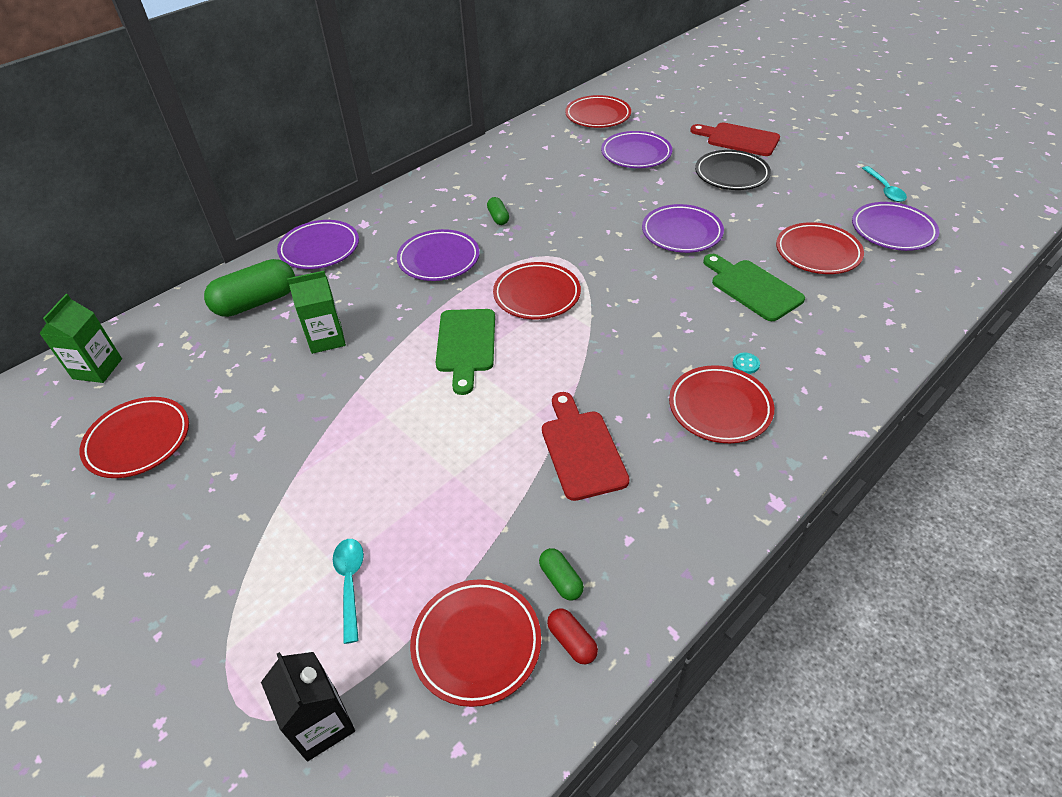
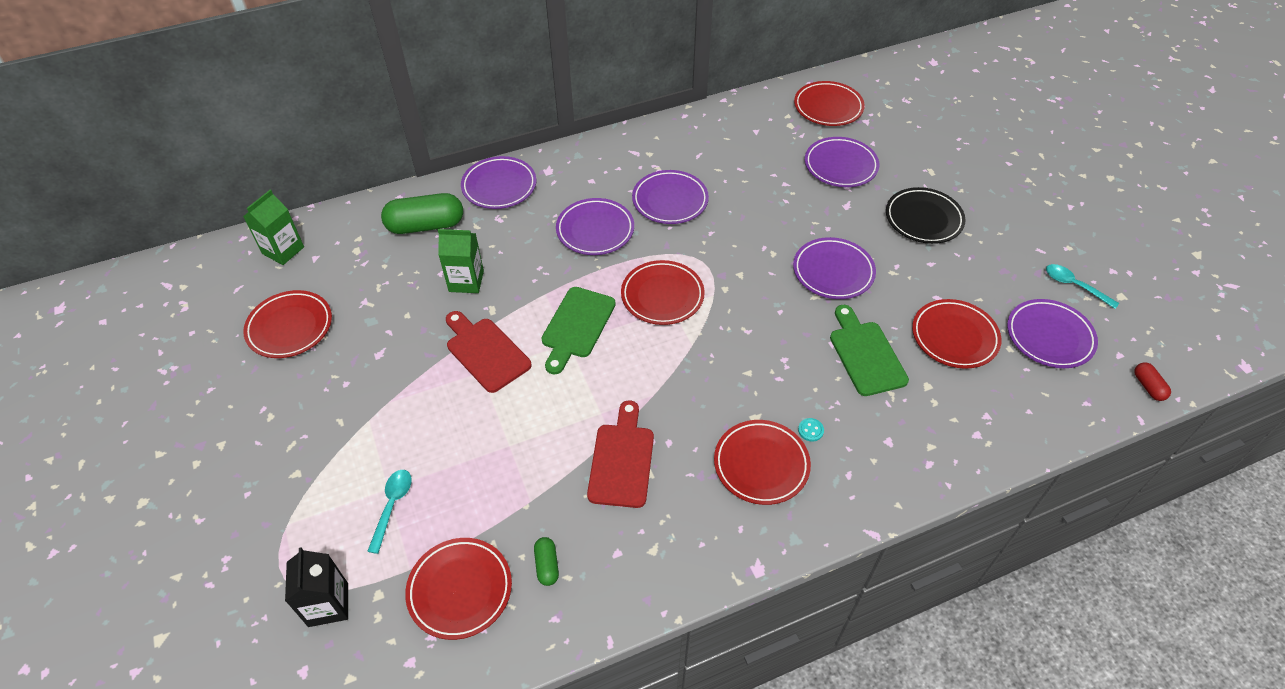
camera: 20 degrees right, 5 degrees up
green capsule [487,197,509,225] -> purple plate [632,170,709,224]
red capsule [547,609,598,664] -> red capsule moved to [1134,362,1171,401]
red cutting board [690,122,780,156] -> red cutting board moved to [446,311,532,393]
turquoise spoon [862,166,907,202] -> turquoise spoon turned 120 degrees clockwise [1046,264,1119,309]

